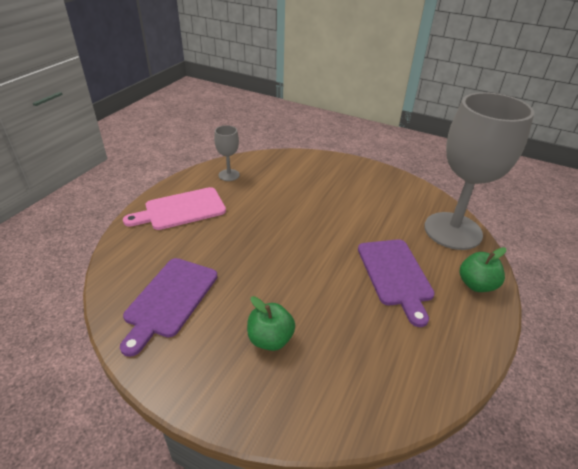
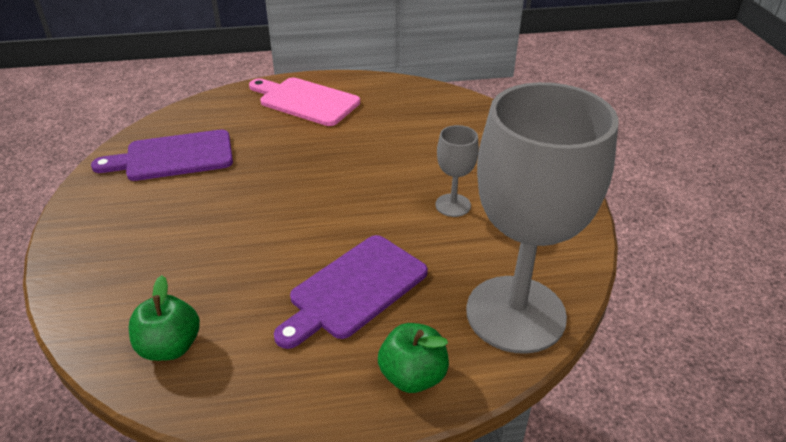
camera: 55 degrees right, 0 degrees up
grey goblet [214,125,240,181] -> grey goblet moved to [435,125,479,217]
green apple [247,296,295,351] -> green apple moved to [129,275,200,361]

